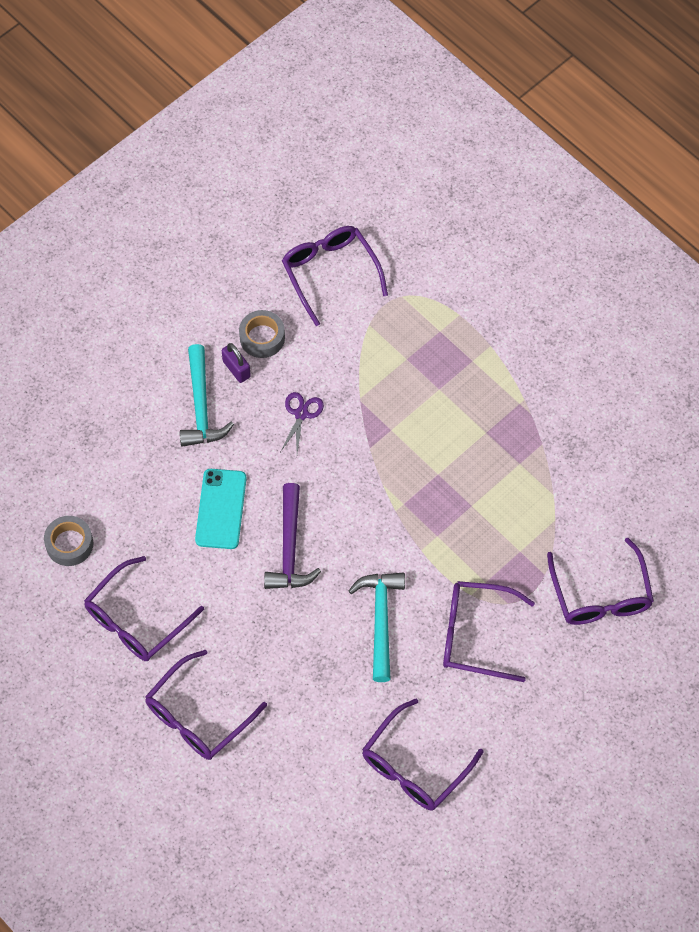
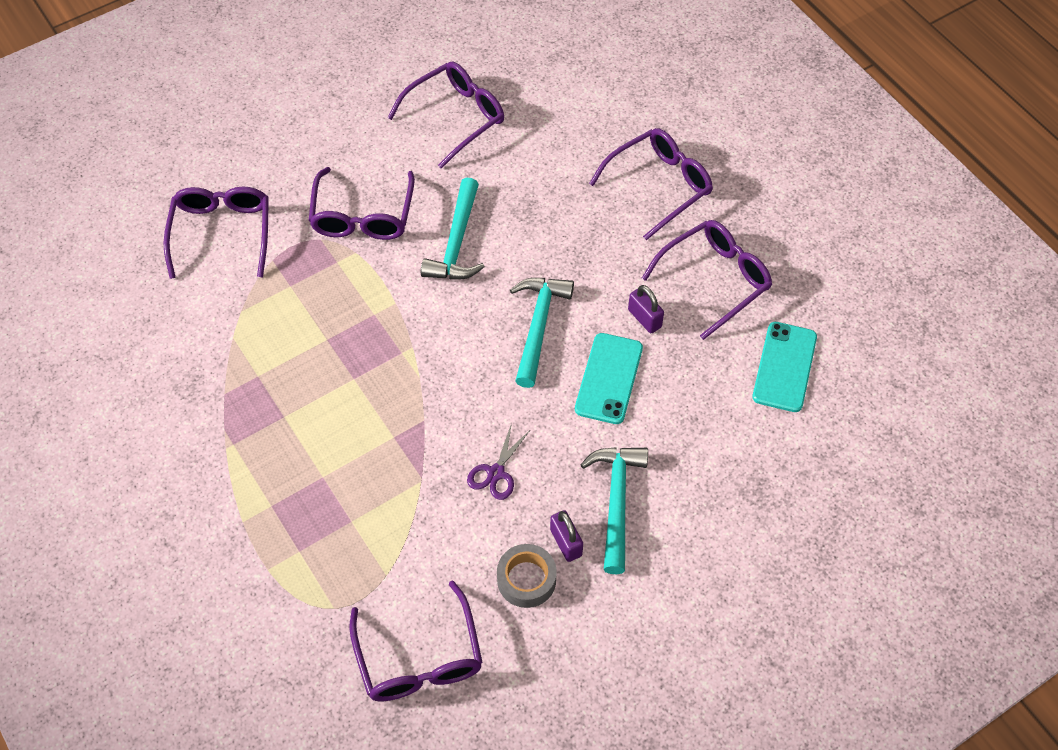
camera: 170 degrees left, 5 degrees down
grey tape [44,516,93,566] -> turquoise phone [752,322,817,412]
purple hammer [264,483,321,589] -> turquoise hammer [510,278,574,388]
purple glasses [443,581,535,682] -> purple glasses turned 75 degrees clockwise [309,167,415,240]
none -> purple padlock [628,285,664,333]

